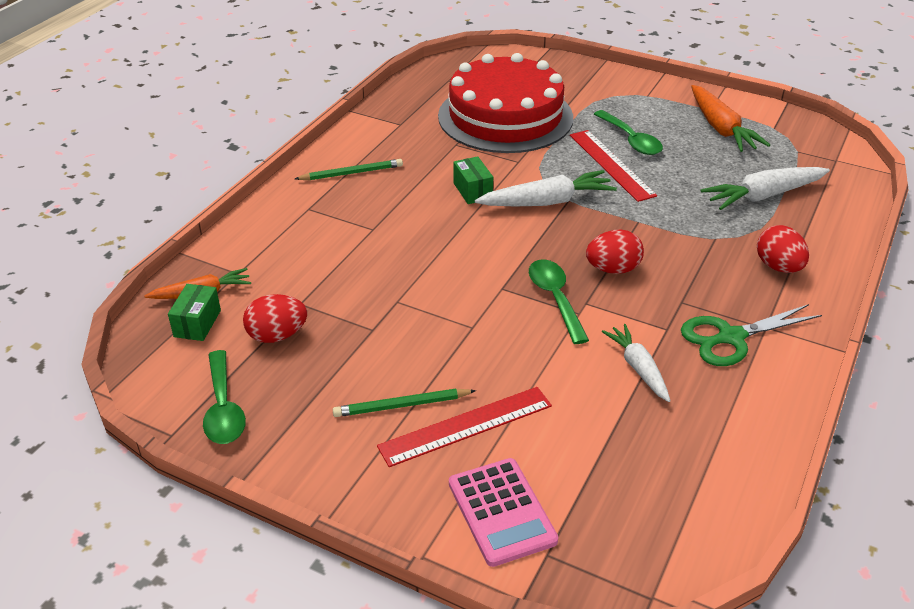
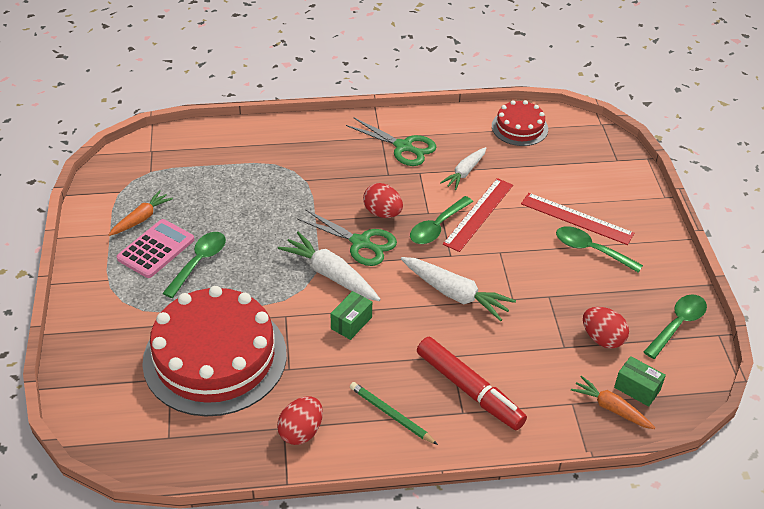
camera: 125 degrees left, 5 degrees up
green box [168,284,221,341] -> green box turned 60 degrees clockwise [614,356,666,407]
green pencil [333,389,476,417] -> green spoon [556,226,643,273]
pink calculator [449,458,558,567] -> pink calculator moved to [116,219,195,278]
red ruler [570,130,657,202] -> red ruler moved to [443,178,513,252]
orange carrot [691,85,770,152] -> orange carrot [109,190,173,236], size x0.65
white carrot [701,167,830,210] -> white carrot moved to [401,257,516,321]
red egg [757,225,809,273] -> red egg moved to [277,396,323,445]
none -> green scissors [297,209,397,266]
none -> red marker [417,337,527,430]
none -> red cake [492,100,548,146]

